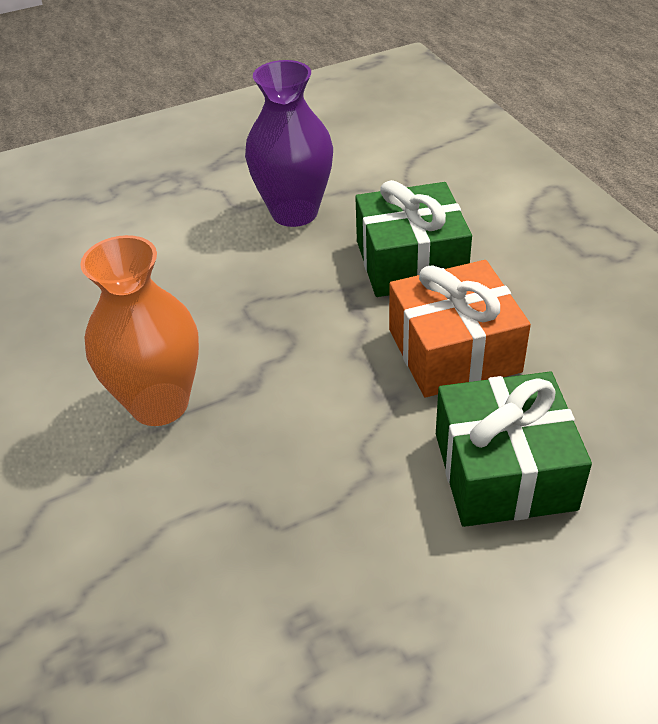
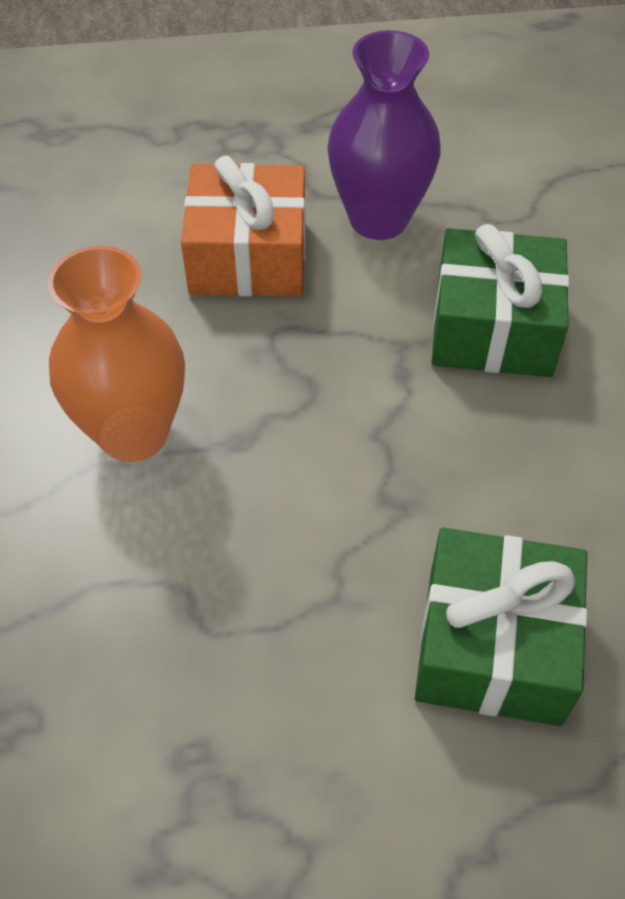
camera: 15 degrees right, 10 degrees up
orange gift [389,260,531,397] -> orange gift moved to [181,156,305,296]

